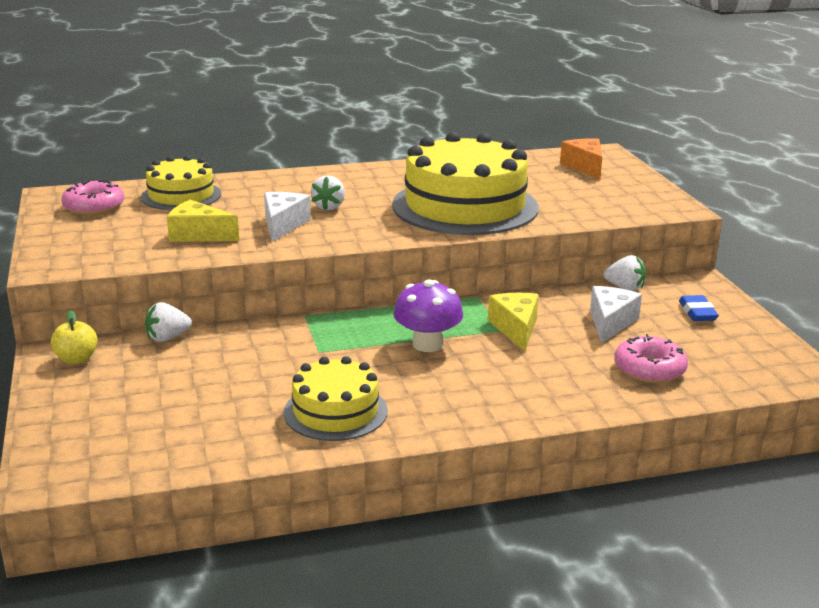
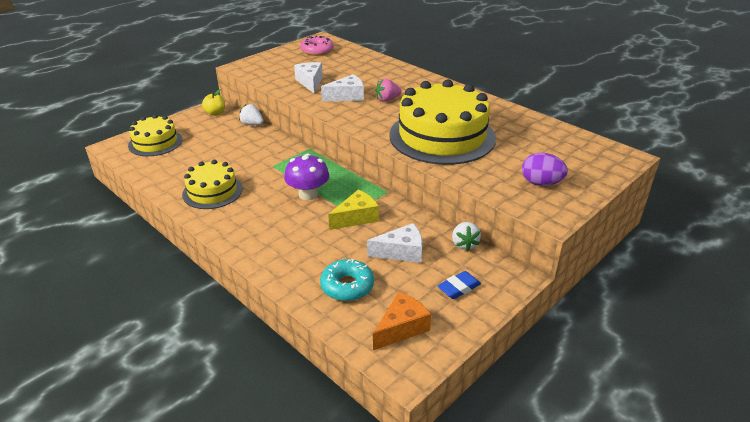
camera: 60 degrees right, 10 degrees up
yellow cake [141,155,221,210] -> yellow cake moved to [128,115,182,156]
yellow cheese [167,200,239,242] -> white cheese [294,62,323,93]
white strawberry [311,175,345,210] -> pink strawberry [376,79,402,102]
orange cheese [560,138,602,179] -> orange cheese moved to [373,292,431,350]
pink donut [614,334,688,383] -> turquoise donut [320,259,374,301]
none -> purple egg [522,153,568,186]

